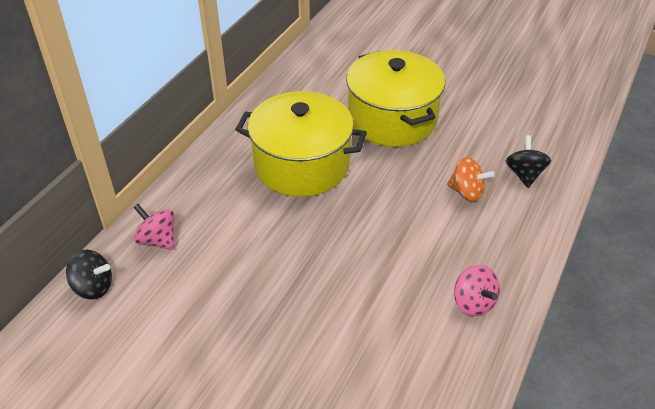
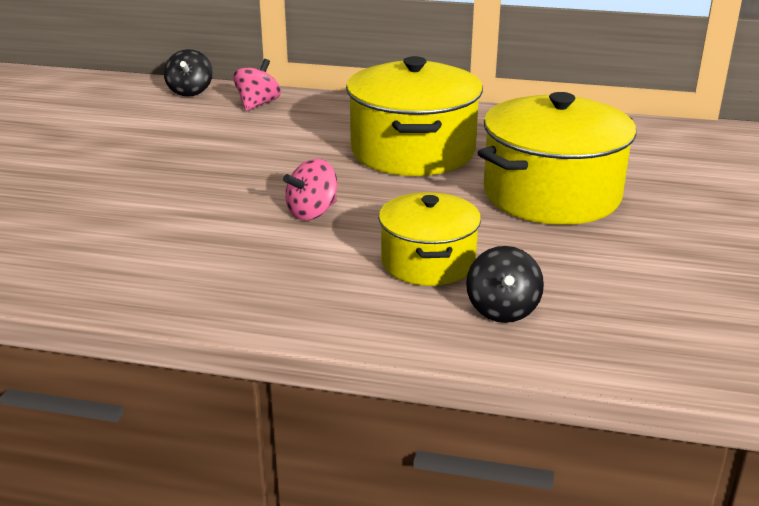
camera: 75 degrees right, 15 degrees down
orange spinning top [447,157,495,201] -> yellow pot [379,192,481,286]
pink spinning top [454,265,500,316] -> pink spinning top moved to [283,159,337,220]
black spinning top [506,135,551,188] -> black spinning top turned 105 degrees clockwise [466,246,544,323]

